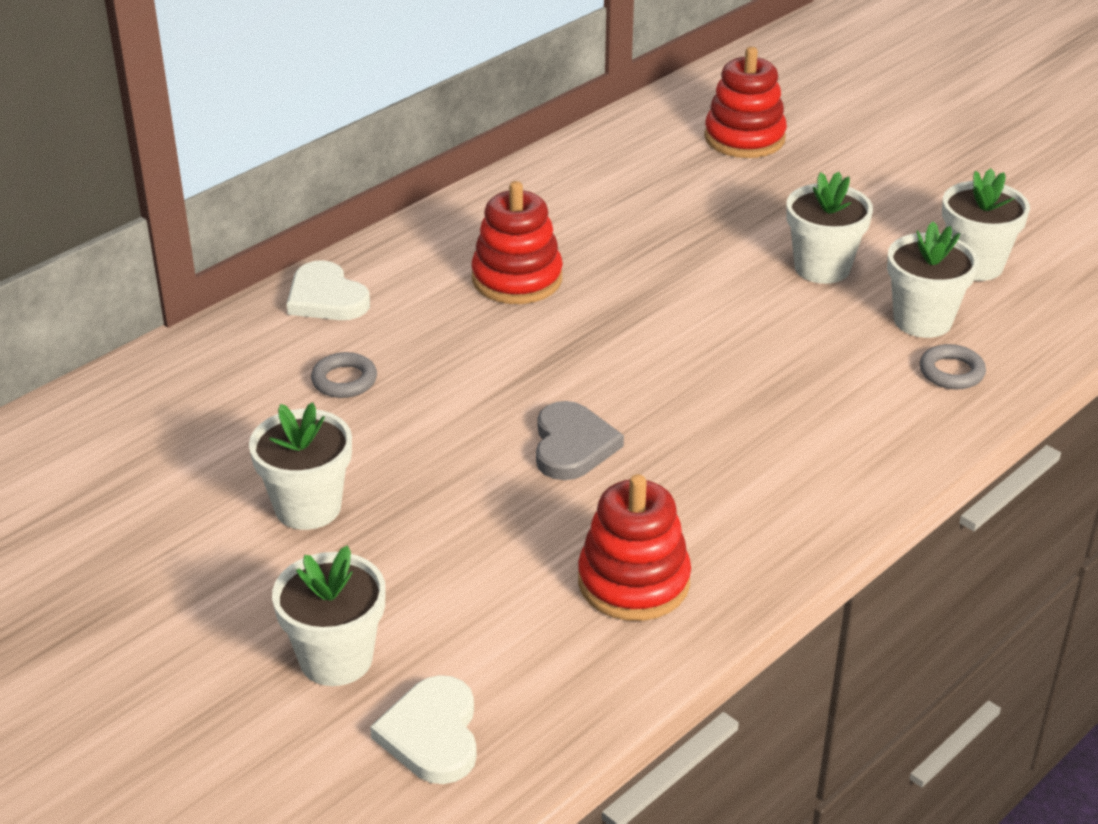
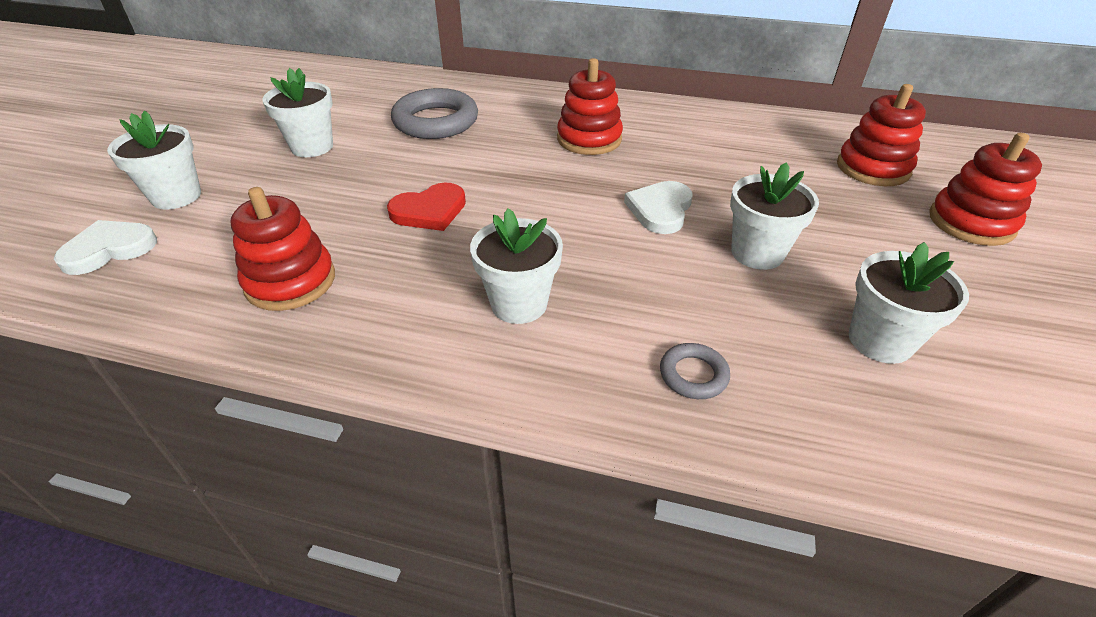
camera: 60 degrees right, 5 degrees up
white heart [287,260,370,320] -> white heart moved to [624,181,693,234]
grey ring [311,352,377,398] -> grey ring [391,88,478,139], size x2.06
grey heart [536,401,624,480] -> red heart [387,182,466,231]
white flower pot [887,222,979,338] -> white flower pot moved to [470,208,563,324]
none -> red stacking toy [929,133,1042,246]

